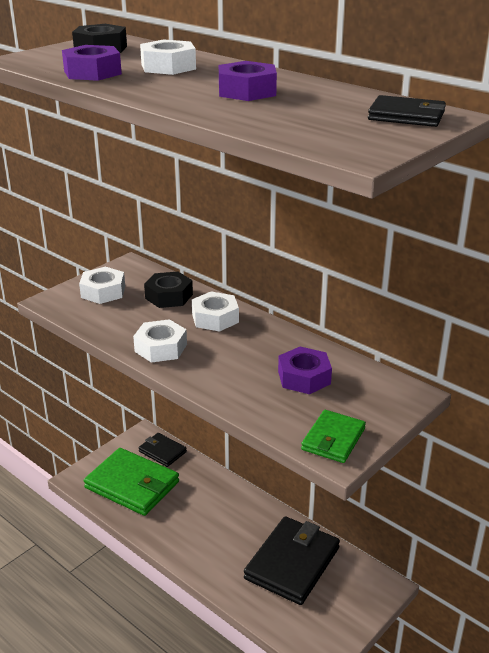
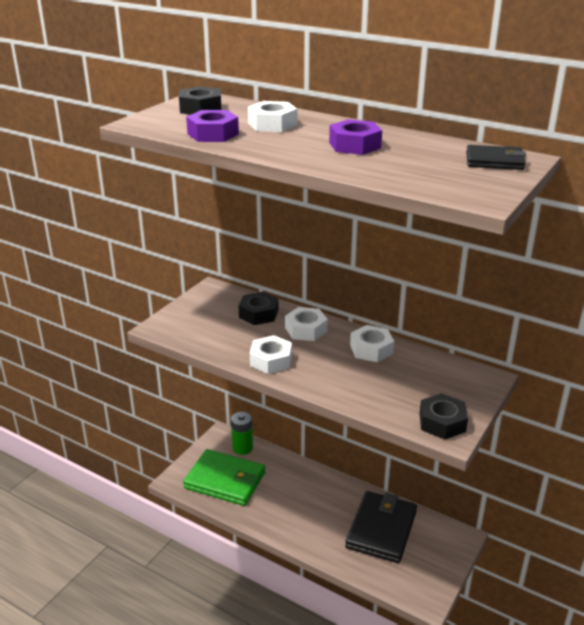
camera: 10 degrees left, 0 degrees up
white nut [79,267,125,304] -> white nut moved to [350,325,394,362]
black wallet [139,433,187,467] -> green battery [231,412,253,455]
purple nut [278,347,332,394] -> none
green wallet [301,410,366,463] -> black nut [419,393,468,440]

